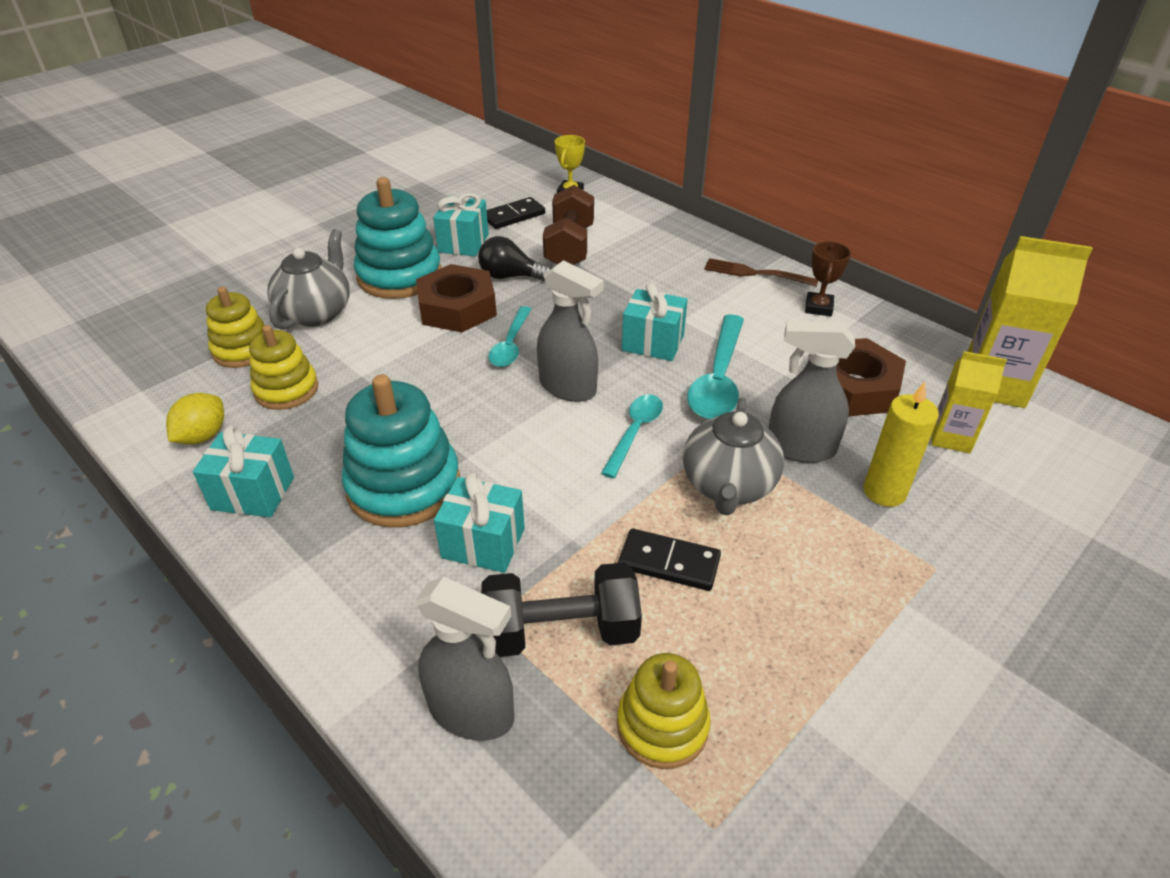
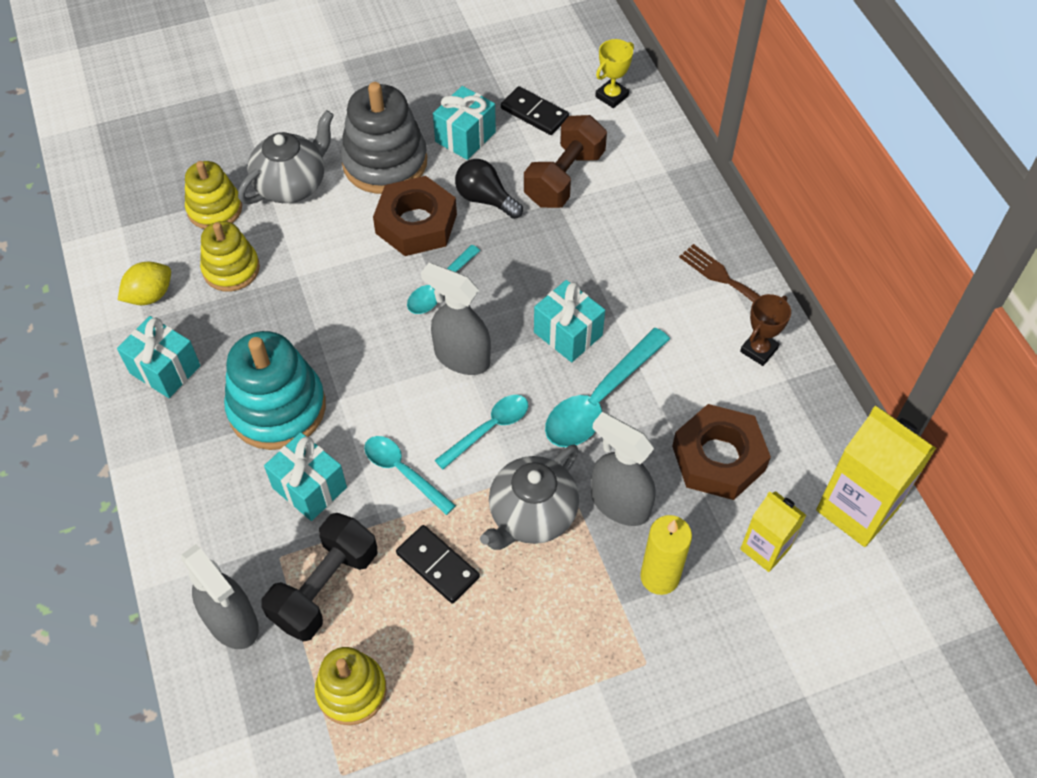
camera: 25 degrees right, 15 degrees up
turquoise stacking toy [354,177,441,299] -> grey stacking toy [340,82,427,194]
black dumbbell [481,562,642,657] -> black dumbbell turned 75 degrees counterclockwise [261,513,377,642]
black domino [487,197,545,229] -> black domino turned 45 degrees clockwise [501,86,569,135]
grey spray bottle [537,260,604,402] -> grey spray bottle turned 150 degrees clockwise [421,263,491,375]
none -> turquoise spoon [364,436,456,515]

